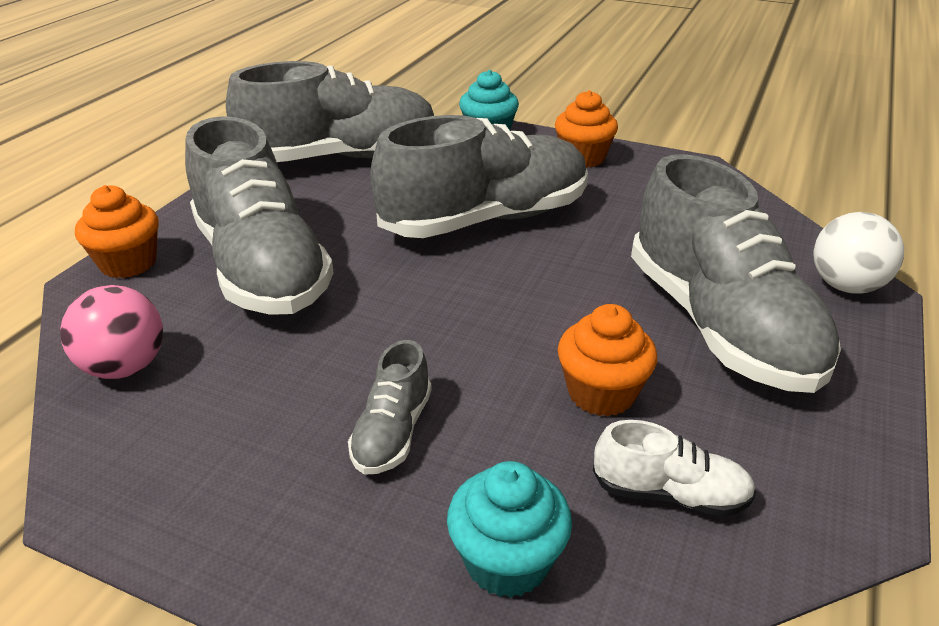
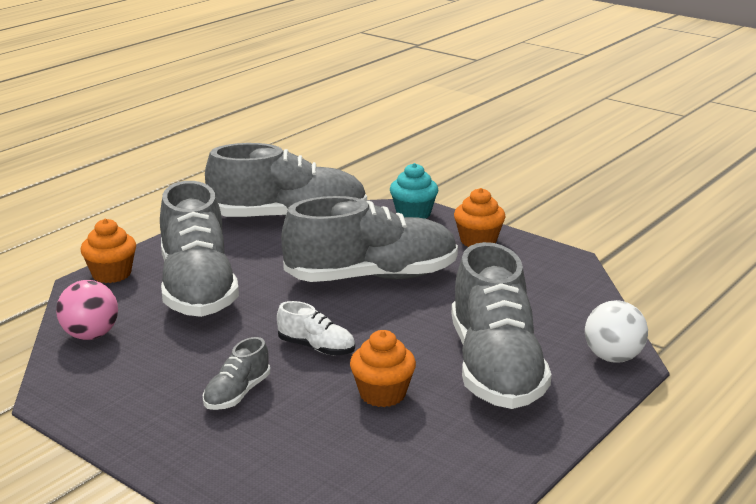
camera: 15 degrees right, 10 degrees down
turquoise cupcake [447,461,572,598] -> none
white shoe [593,420,756,517] -> white shoe moved to [277,301,355,355]

